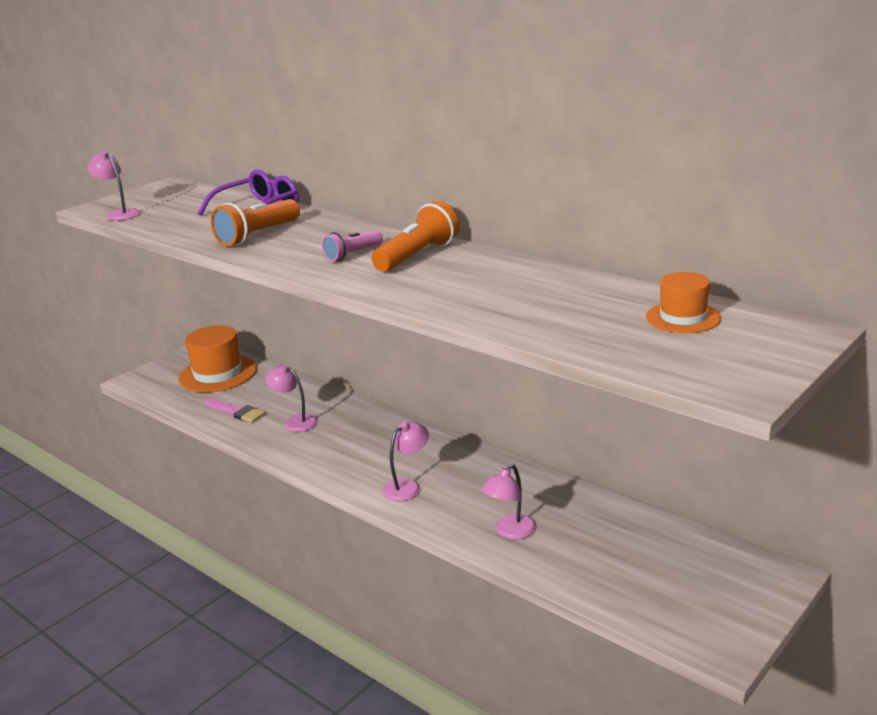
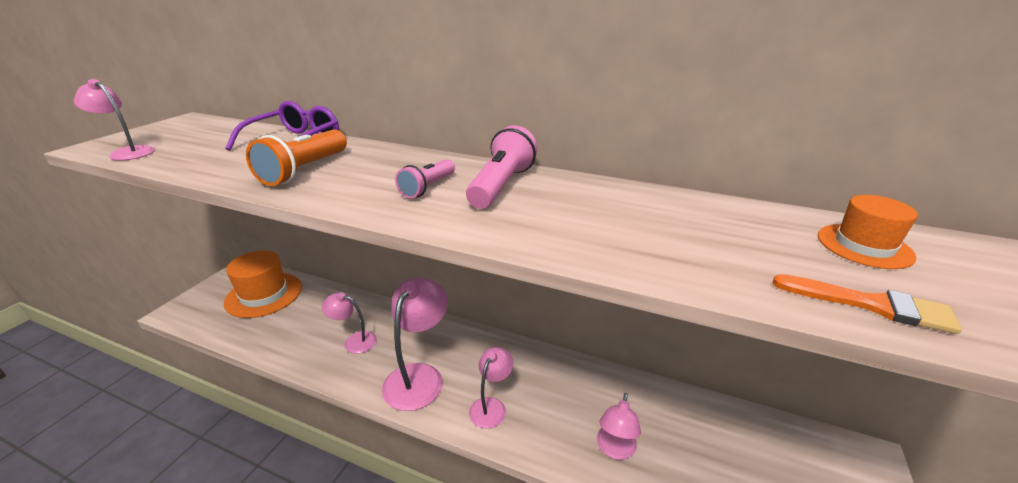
camera: 20 degrees left, 5 degrees up
pink brush [204,398,265,423] -> none
orange flashlight [372,201,459,272] -> pink flashlight [466,126,538,209]
none -> pink lamp [382,277,448,411]
none -> orange brush [773,274,962,334]

